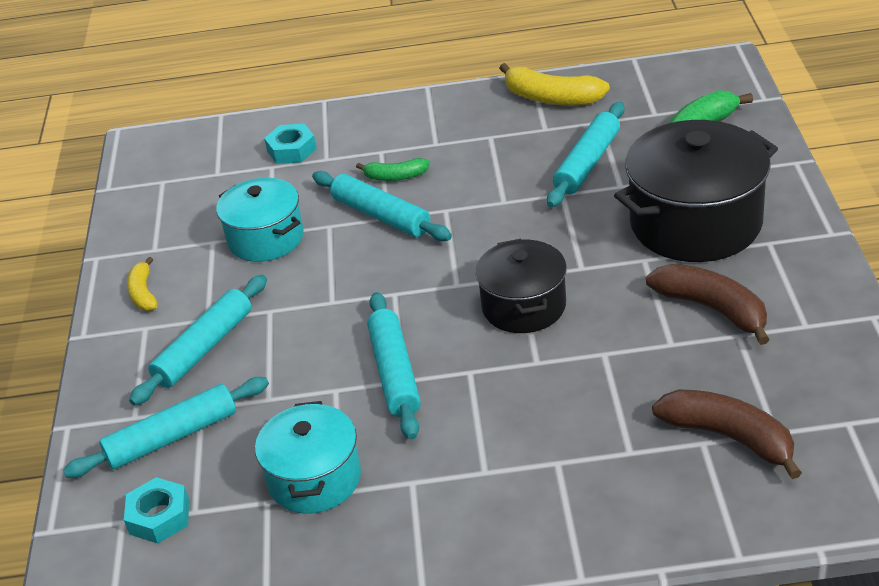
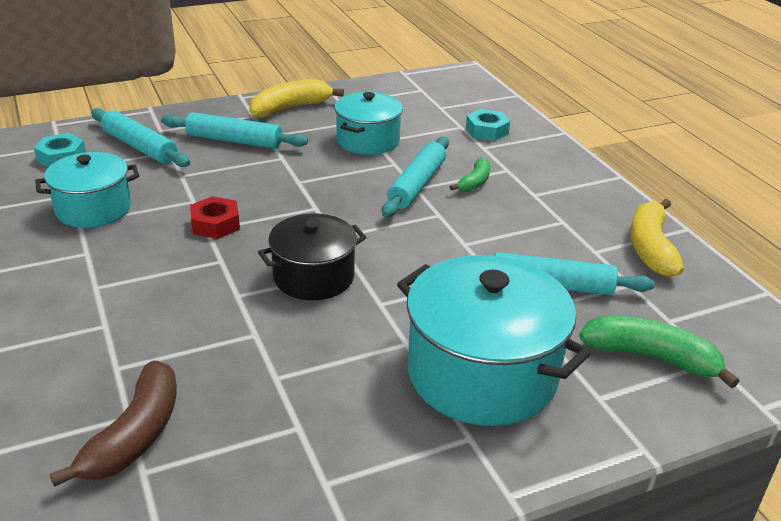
camera: 65 degrees right, 5 degrees down
yellow banana [127,257,158,311] -> yellow banana [249,79,344,117], size x1.70
green banana [356,158,430,181] -> green banana turned 135 degrees counterclockwise [449,157,490,192]
turquoise rolling pin [367,292,421,439] -> red nut [190,196,240,239]
black pot [614,120,778,262] -> turquoise pot [397,255,591,426]
brown banana [646,264,770,345] -> none

